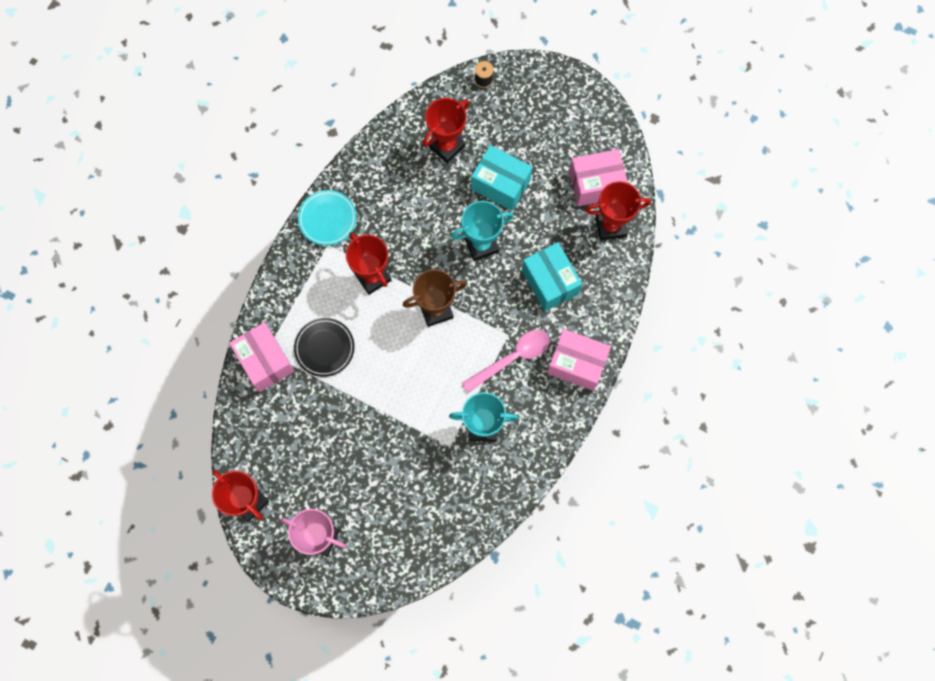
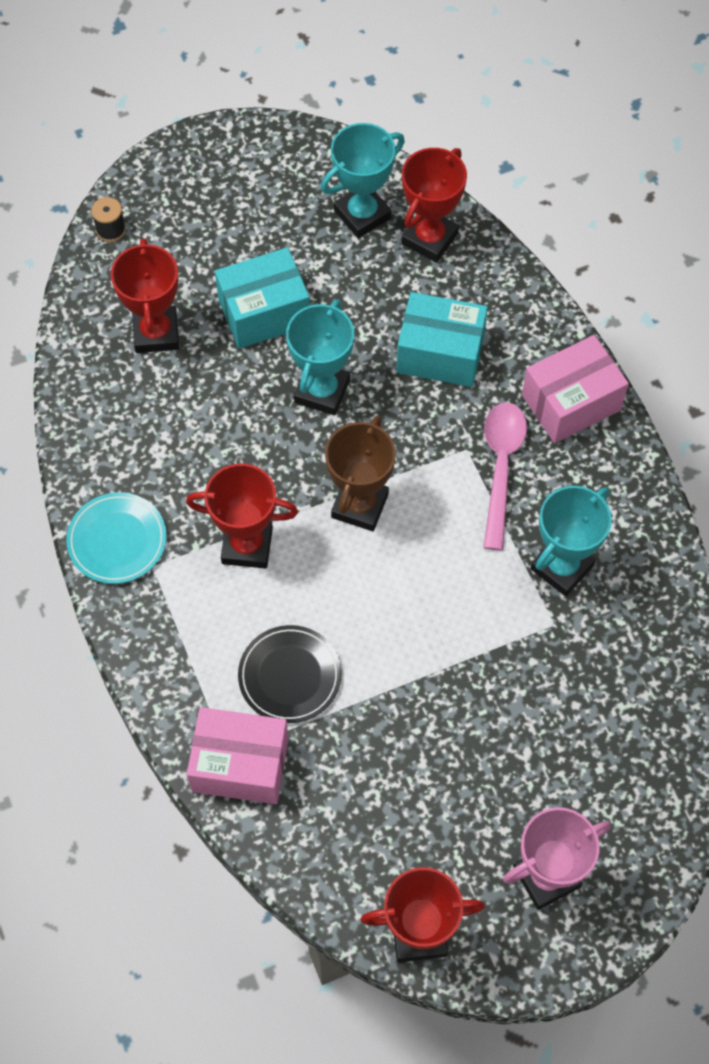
camera: 50 degrees left, 10 degrees down
pink box [569,149,628,206] -> turquoise trophy [321,123,405,238]

